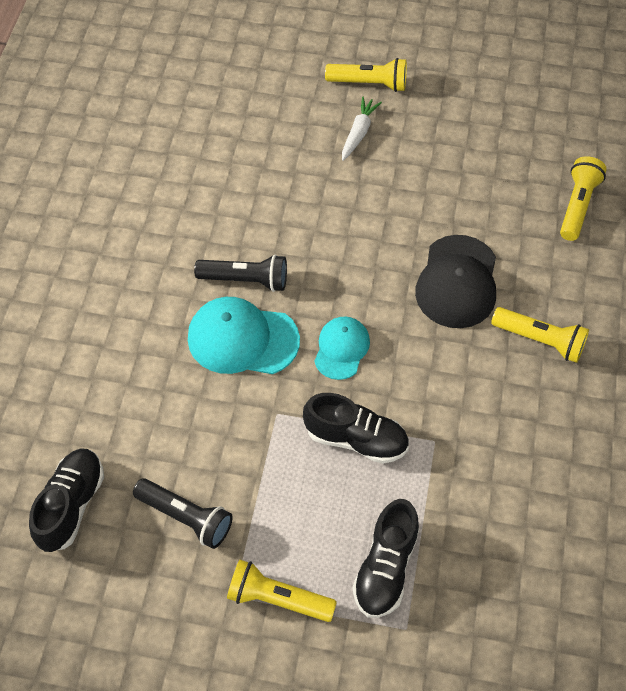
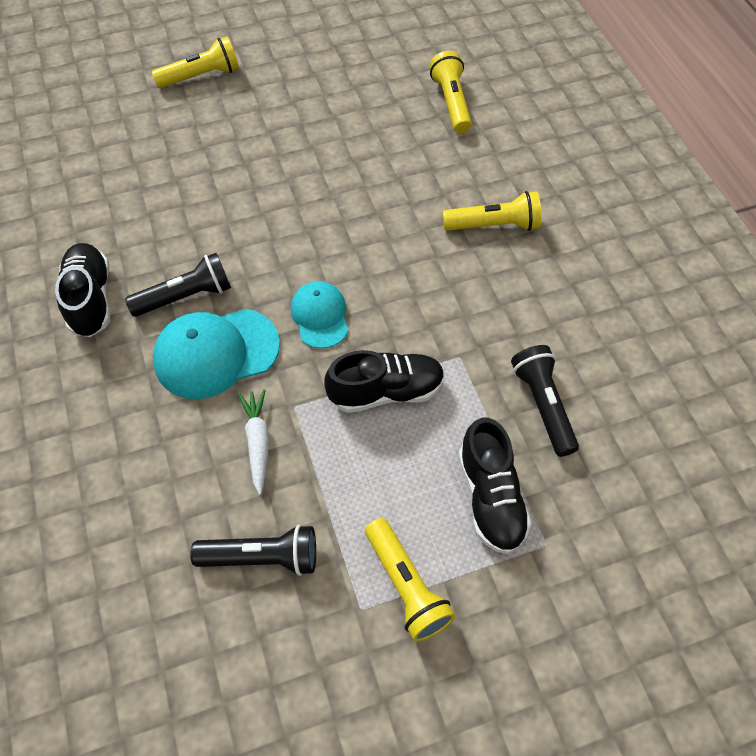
camera: 30 degrees left, 0 degrees up
black shoe [29,449,104,552] -> black shoe moved to [55,243,110,337]
yellow flashlight [227,560,337,622] -> yellow flashlight turned 105 degrees counterclockwise [365,518,456,642]
white carrot [342,97,382,161] -> white carrot moved to [238,389,269,495]
black cap [415,235,496,328] -> none
none -> black flashlight [511,345,579,457]

